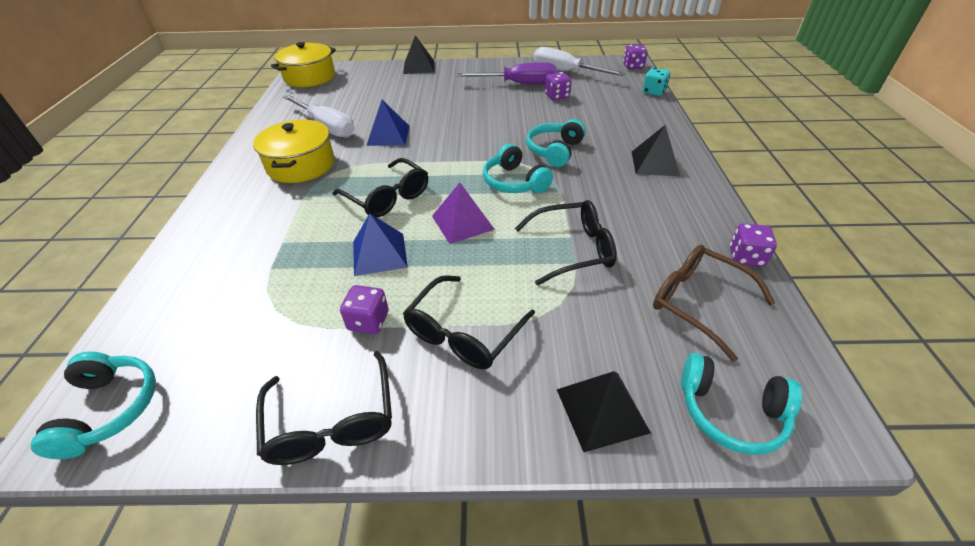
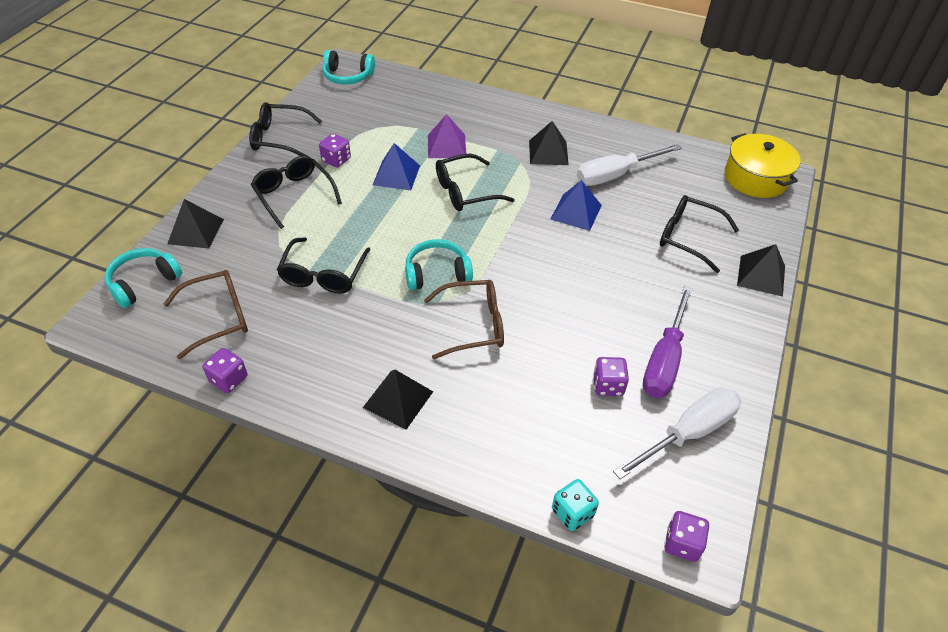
camera: 110 degrees right, 5 degrees up
yellow pot [253,120,334,183] -> black pyramid [529,121,569,165]
purple pyramid [432,183,495,244] -> purple pyramid moved to [428,114,466,158]
turquoise headphones [526,119,586,167] -> brown glasses [424,280,504,360]
none -> black glasses [660,195,739,273]

